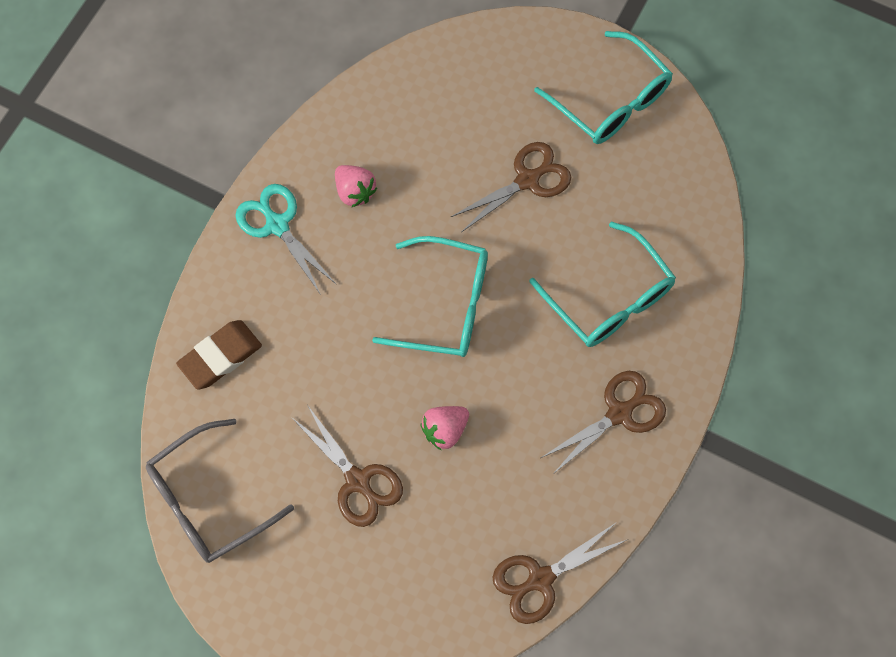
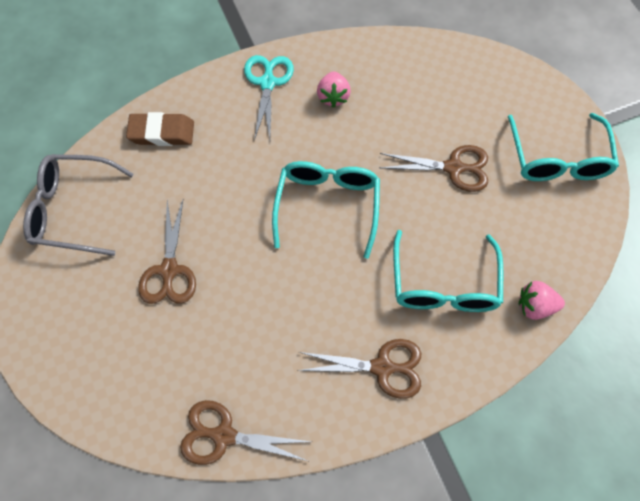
camera: 40 degrees right, 5 degrees down
turquoise glasses [372,236,488,357] -> turquoise glasses turned 135 degrees counterclockwise [272,161,380,259]
pink strawberry [421,406,469,451] -> pink strawberry moved to [519,281,565,320]

